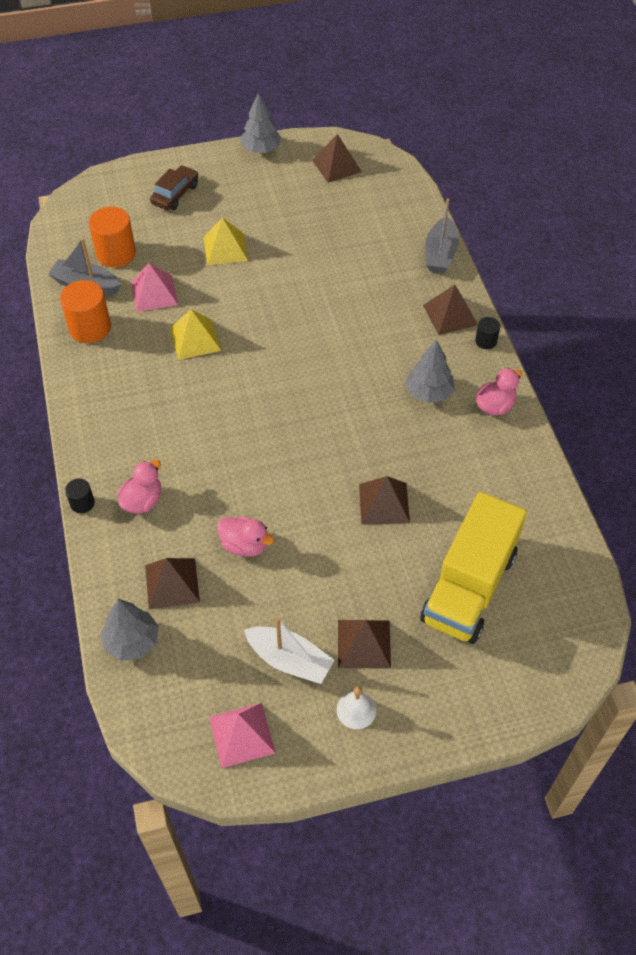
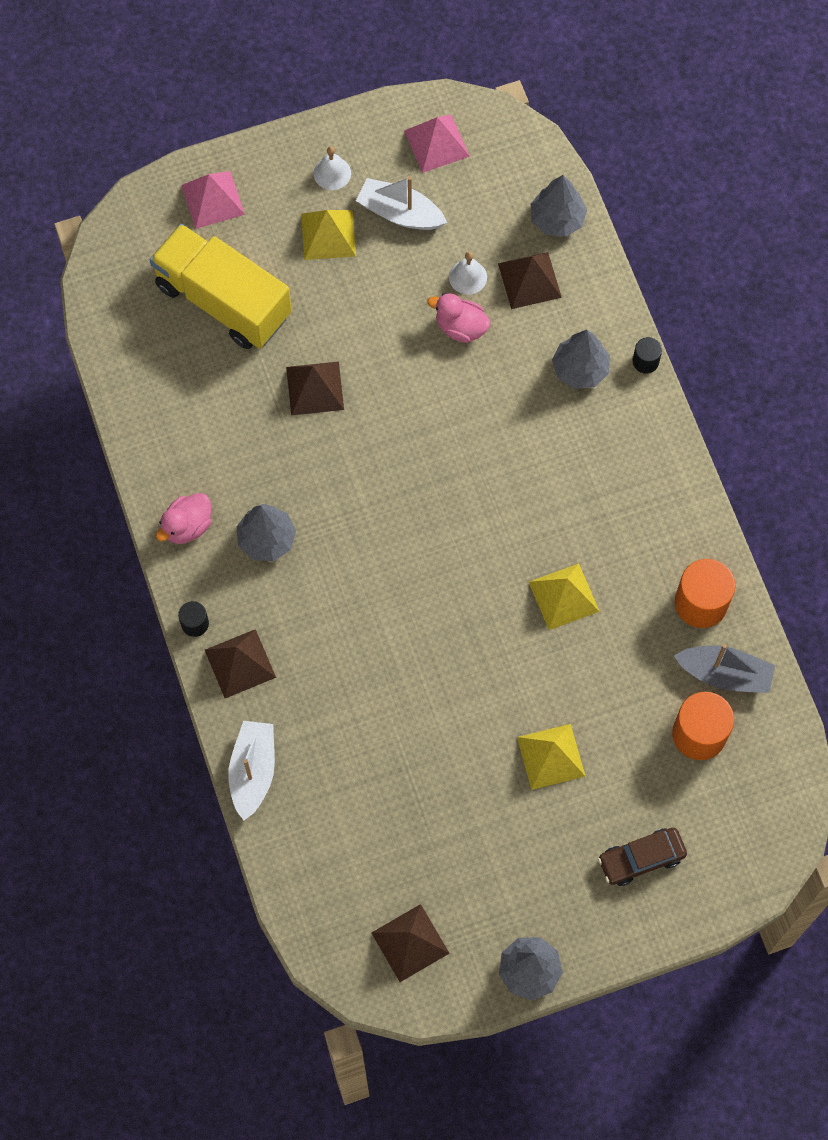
camera: 175 degrees right, 15 degrees up
pink duck [118,460,161,514] -> grey tree [552,330,610,389]
pink pyramid [131,263,178,312] -> pink pyramid moved to [181,171,245,229]
brown car [150,165,198,210] -> brown car turned 45 degrees clockwise [598,828,687,886]
brown pyramid [338,620,391,669] -> yellow pyramid [301,210,356,260]
yellow truck [420,492,527,644] -> yellow truck turned 75 degrees counterclockwise [150,224,292,349]
grey boat [425,199,459,273] -> white boat [228,721,275,820]
none -> white bell [449,252,487,295]

